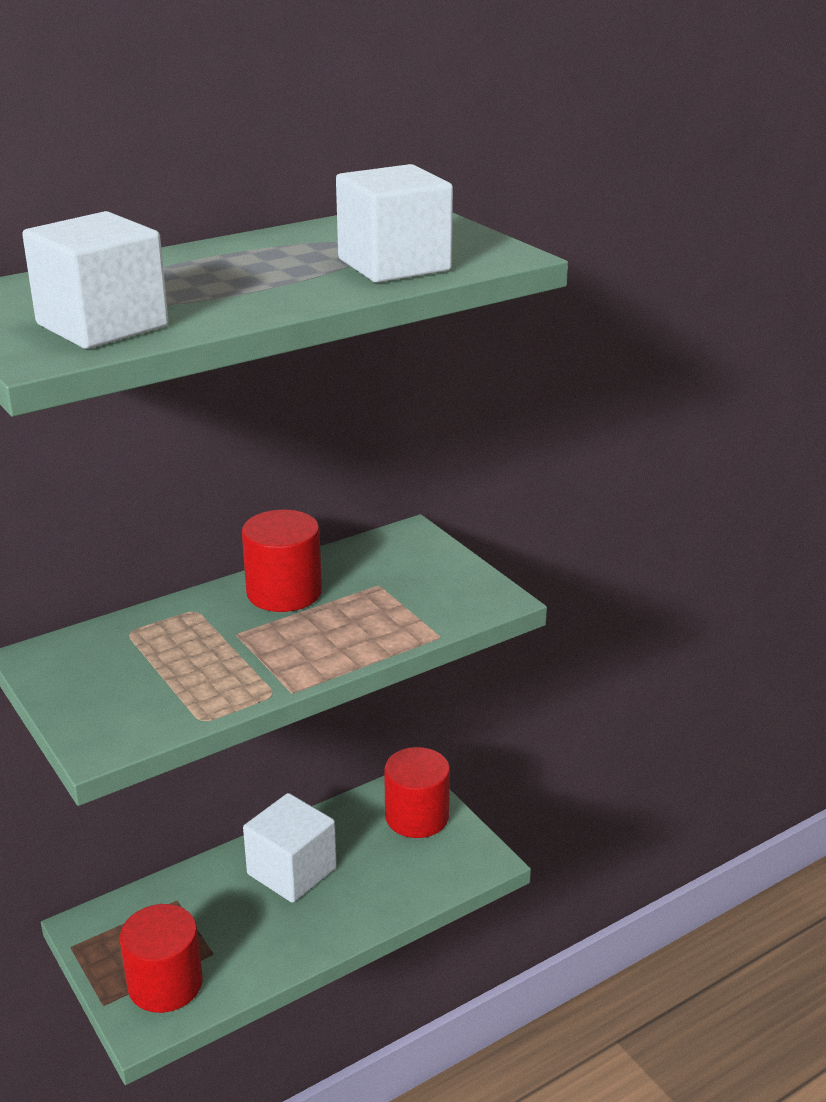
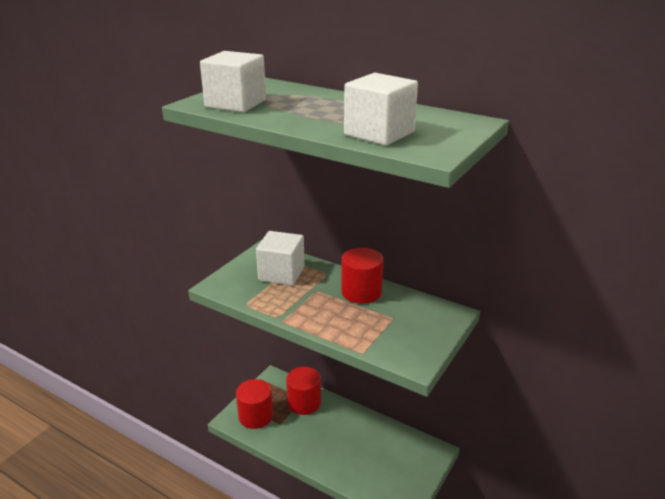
camera: 65 degrees right, 0 degrees up
white cube [243,793,337,903] -> white cube moved to [256,231,305,285]
red cylinder [384,747,450,838] -> red cylinder moved to [286,367,321,415]

